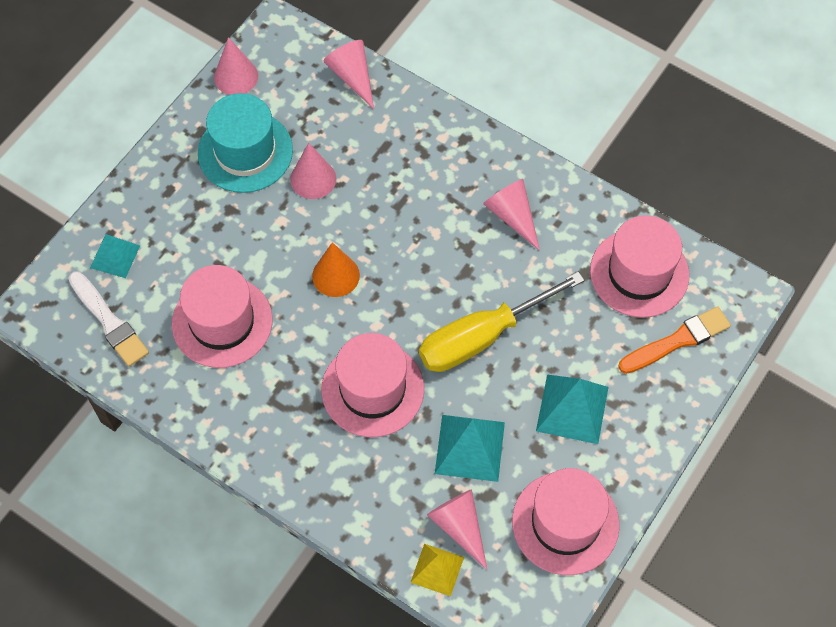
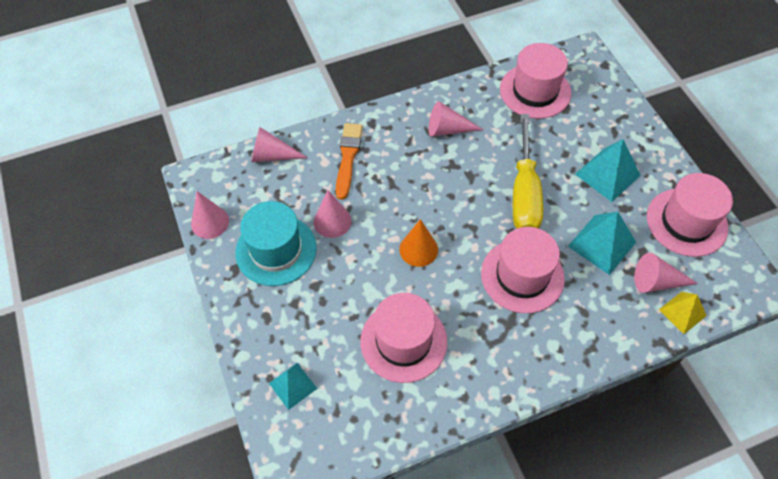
camera: 55 degrees left, 5 degrees down
white brush [68,272,149,367] -> none
orange brush [618,306,731,374] -> orange brush moved to [336,123,363,200]

